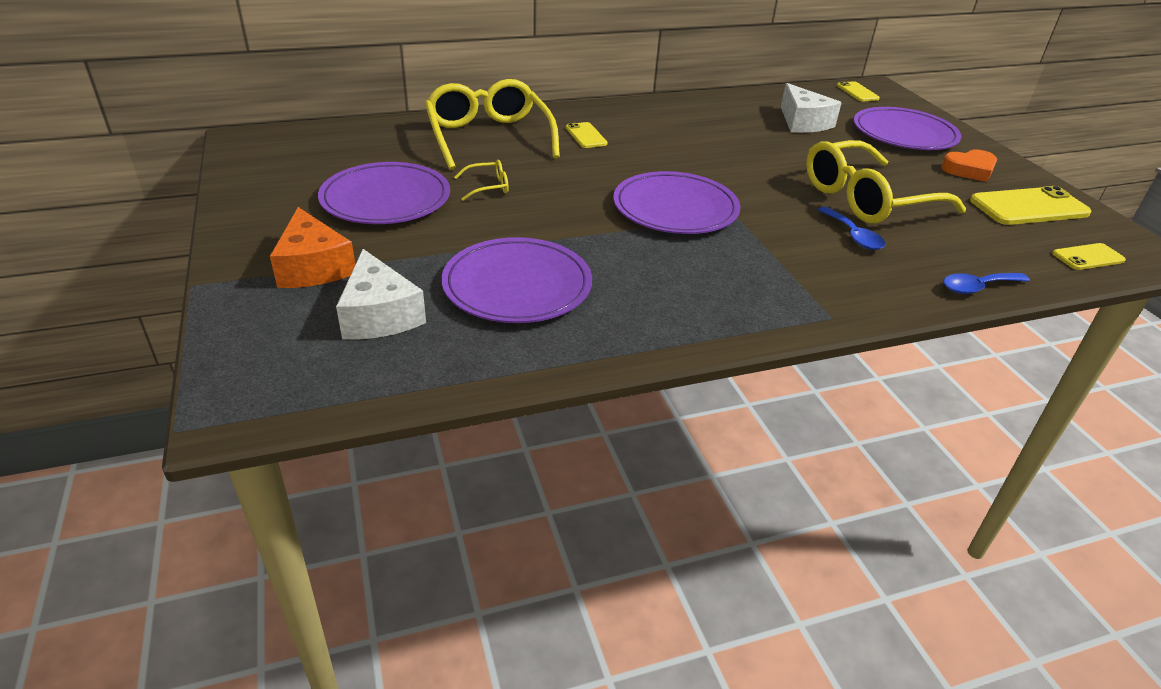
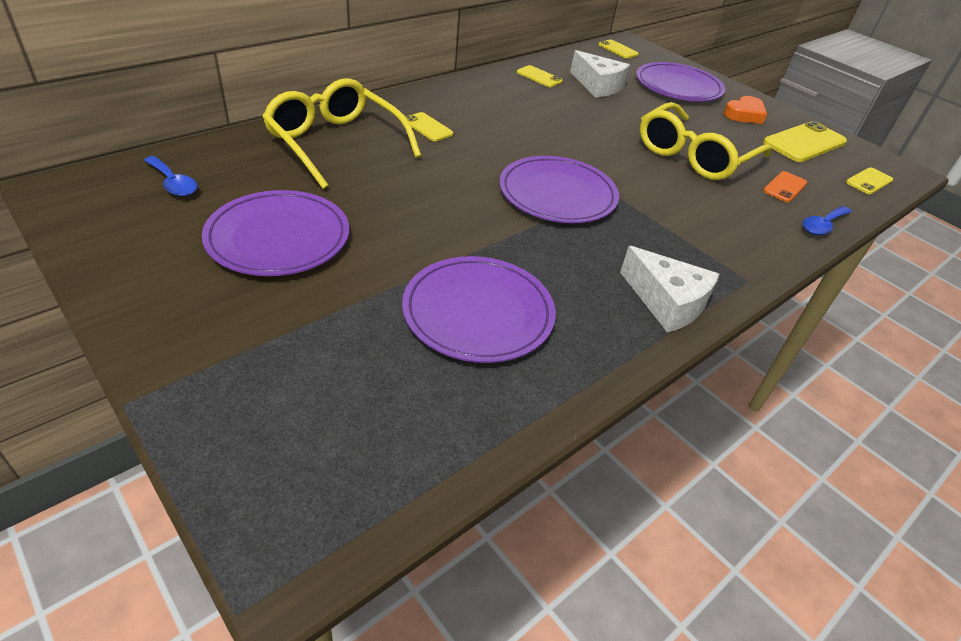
camera: 25 degrees left, 5 degrees up
orange cheese [270,207,356,288] -> none
white cheese [336,249,426,339] -> white cheese moved to [620,246,719,333]
yellow glasses [454,160,508,201] -> none
blue spoon [818,207,885,250] -> blue spoon moved to [144,156,198,196]
none -> yellow phone [517,65,563,87]
none -> orange phone [763,171,807,202]

